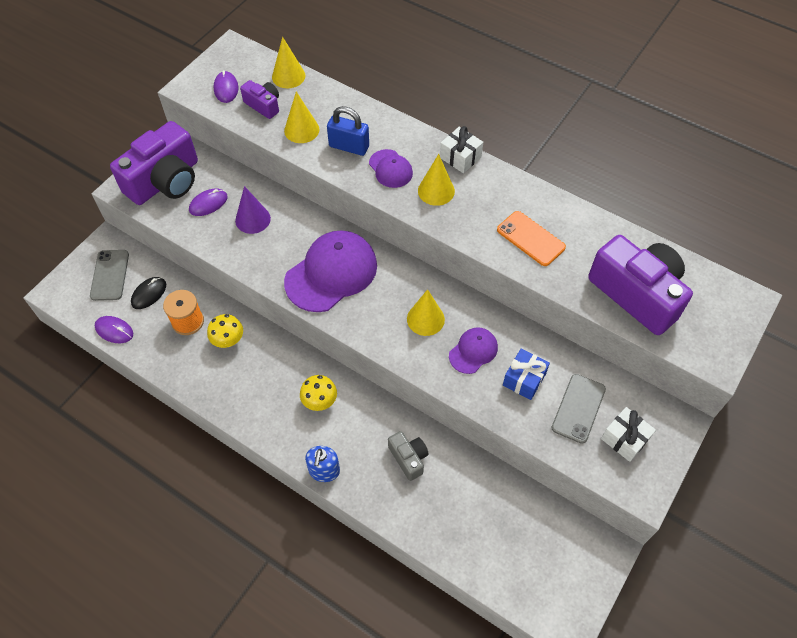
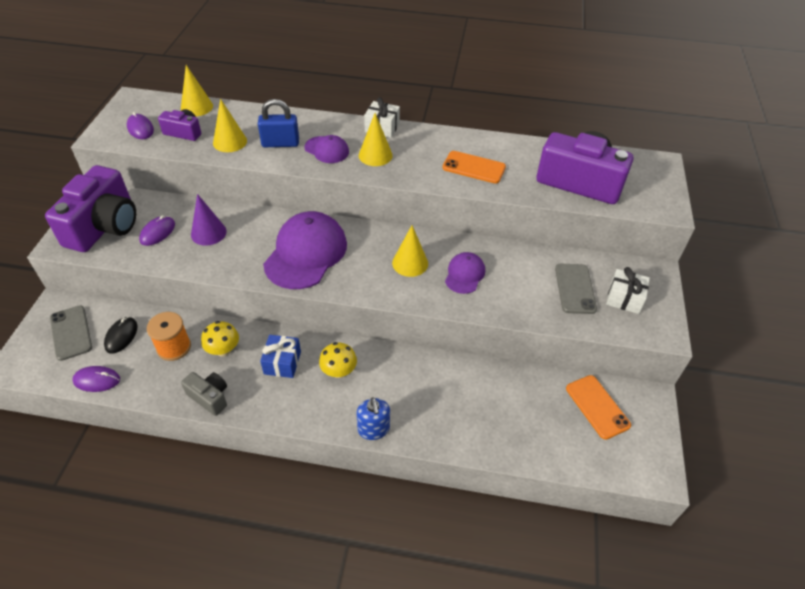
camera: 25 degrees left, 10 degrees down
grey camera [388,431,429,481] -> grey camera moved to [181,372,227,416]
blue gift [503,348,550,400] -> blue gift moved to [260,335,301,378]
none -> orange phone [566,375,631,440]

